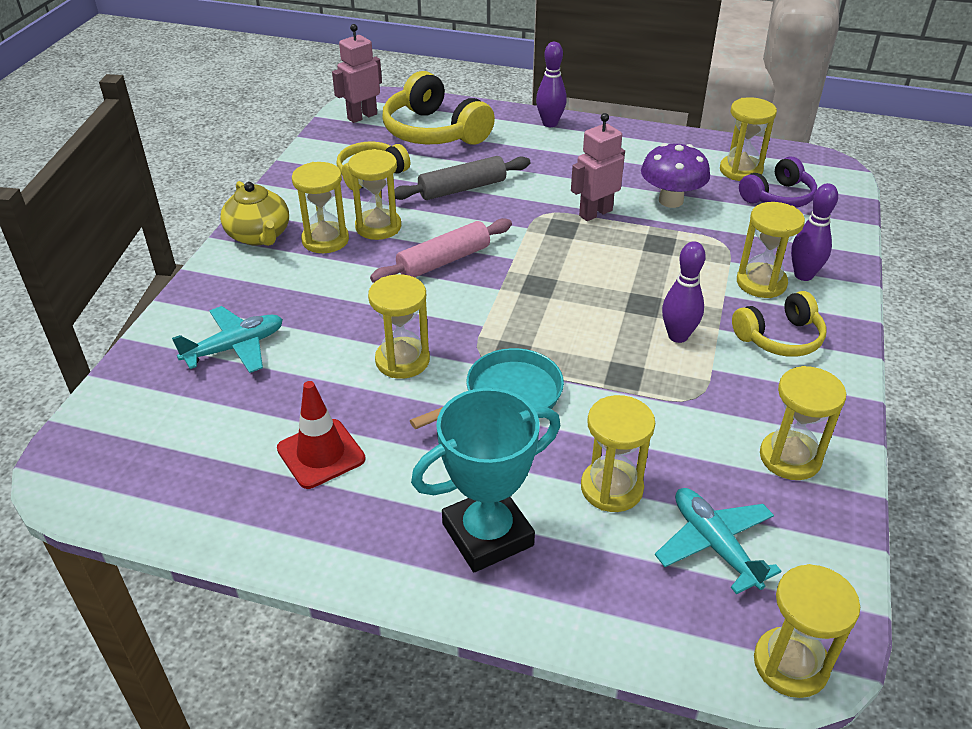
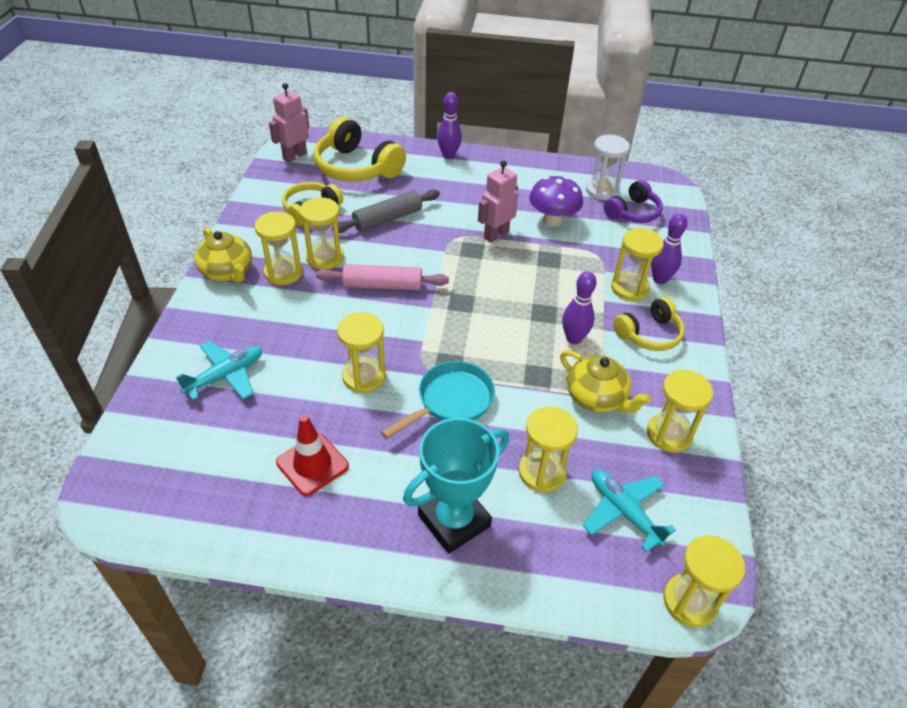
camera: 10 degrees left, 5 degrees up
pink rolling pin [370,218,512,283] -> pink rolling pin turned 45 degrees clockwise [316,264,449,290]
yellow hourglass [720,97,777,181] -> white hourglass [586,135,630,200]
none -> yellow teapot [560,350,651,413]

